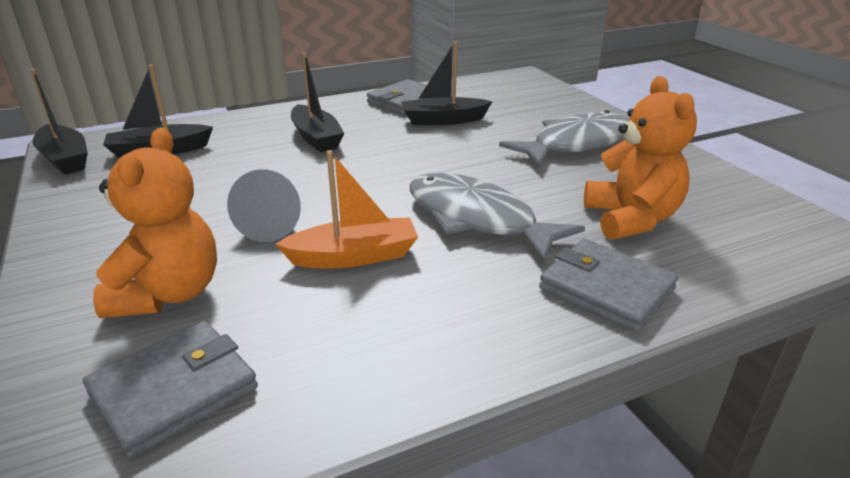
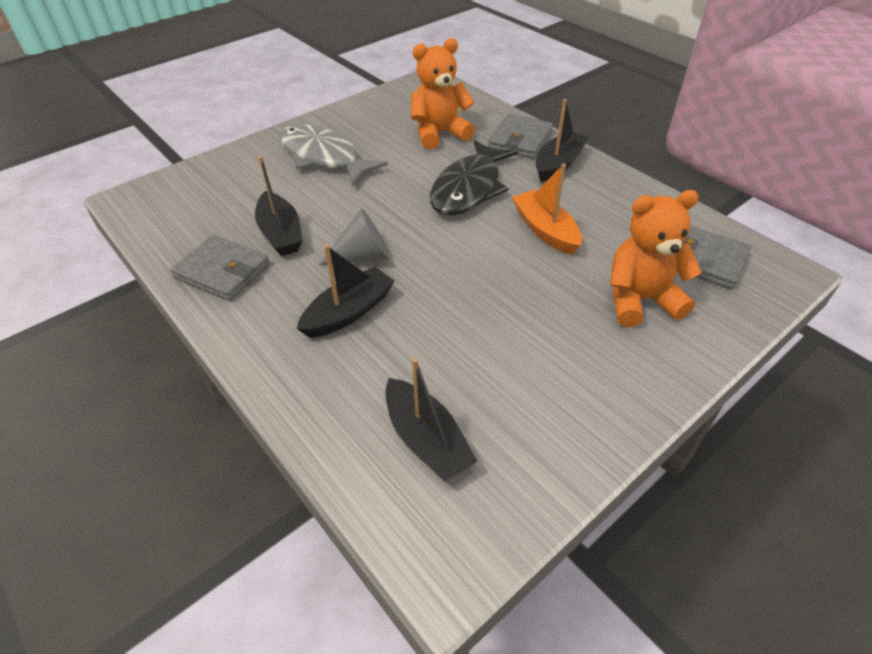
camera: 105 degrees left, 15 degrees up
black boat [30,69,88,175] -> black boat moved to [536,99,589,182]
grey cone [227,169,301,242] -> grey cone moved to [319,208,390,265]
grey fish [410,173,585,263] -> black fish [430,140,518,216]

